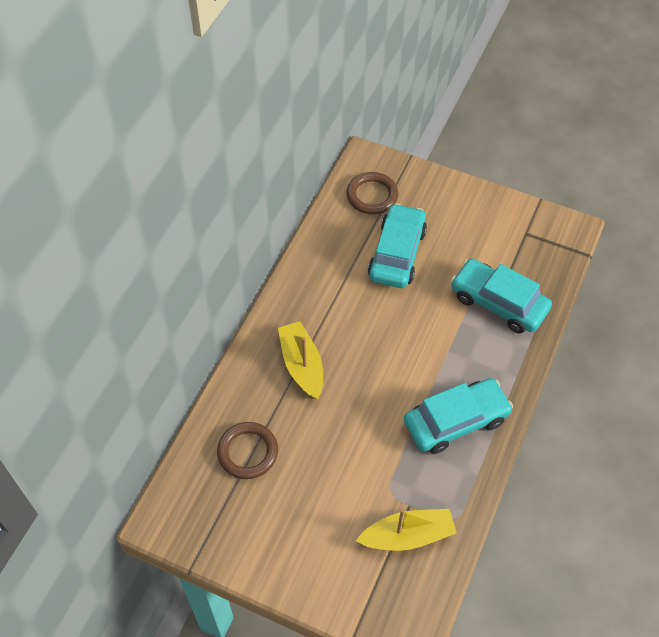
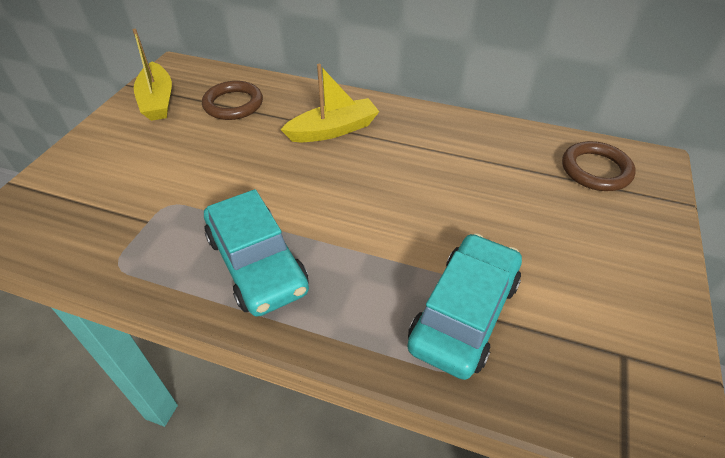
camera: 85 degrees right, 10 degrees down
yellow boat [356,509,457,551] -> yellow boat moved to [133,29,172,121]
turquoise car [368,203,427,288] -> none

